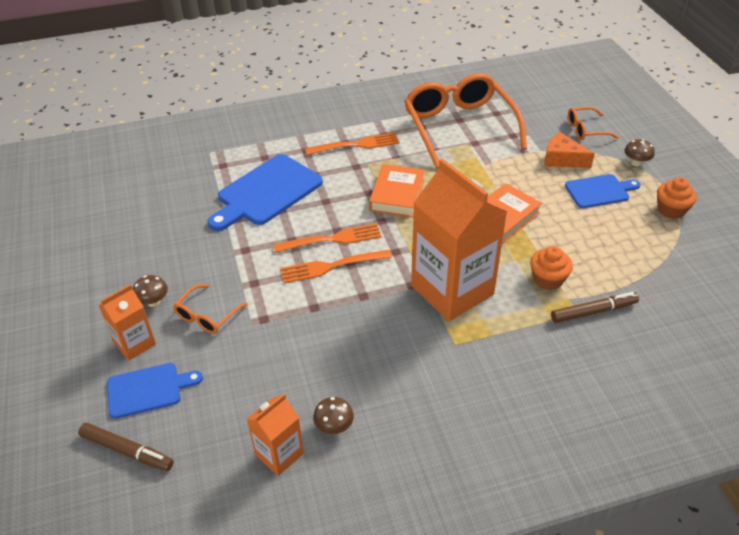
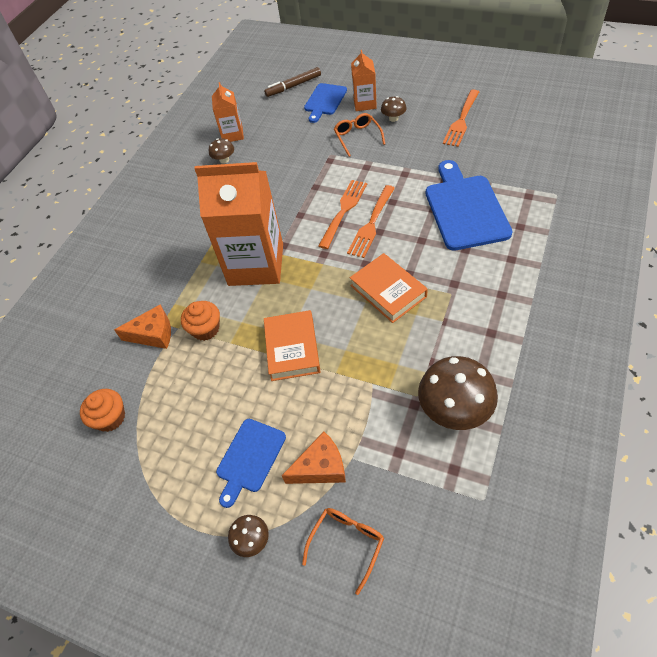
camera: 135 degrees right, 10 degrees up
orange fork [305,132,399,155] -> orange fork moved to [443,89,479,147]
orange glasses [404,73,527,168] -> brown mushroom [418,356,498,430]
brown marker [551,292,639,323] -> orange cheese [114,305,171,349]
orange cupcake [657,177,697,219] -> orange cupcake moved to [80,389,125,432]

